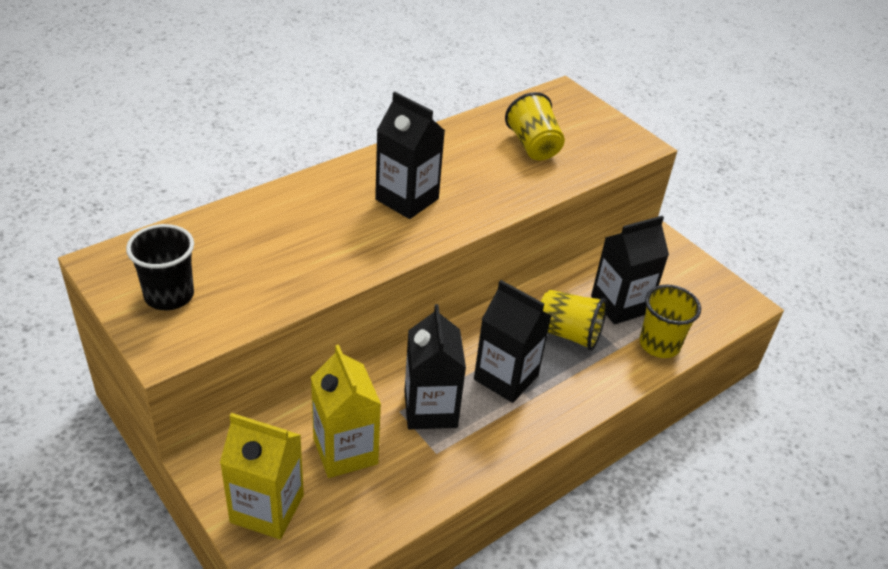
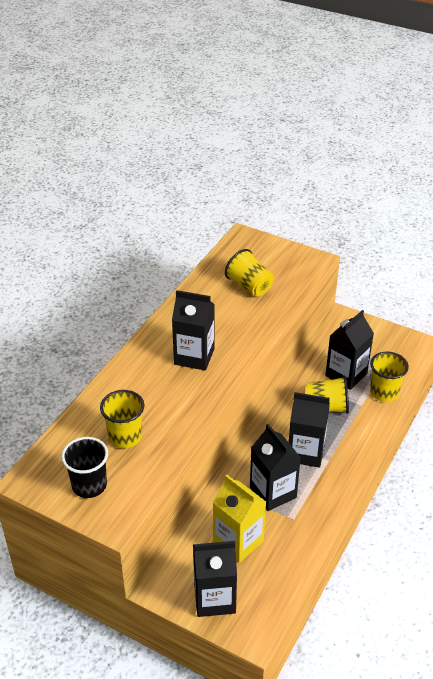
camera: 20 degrees left, 0 degrees up
yellow carton [220,413,304,539] -> black carton [193,541,237,617]
none -> yellow cup [100,390,144,448]

